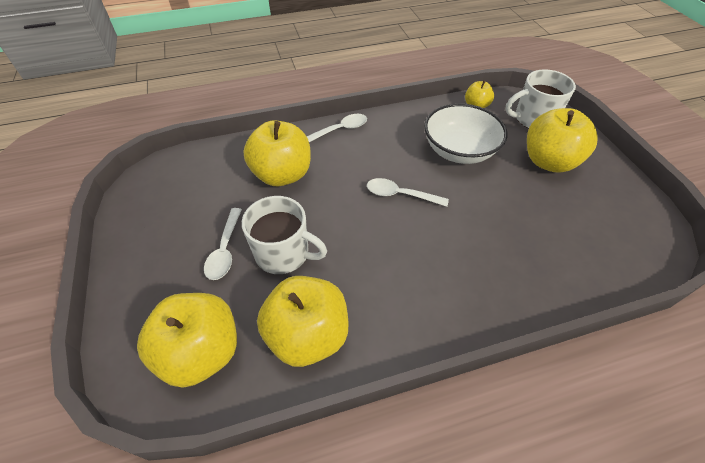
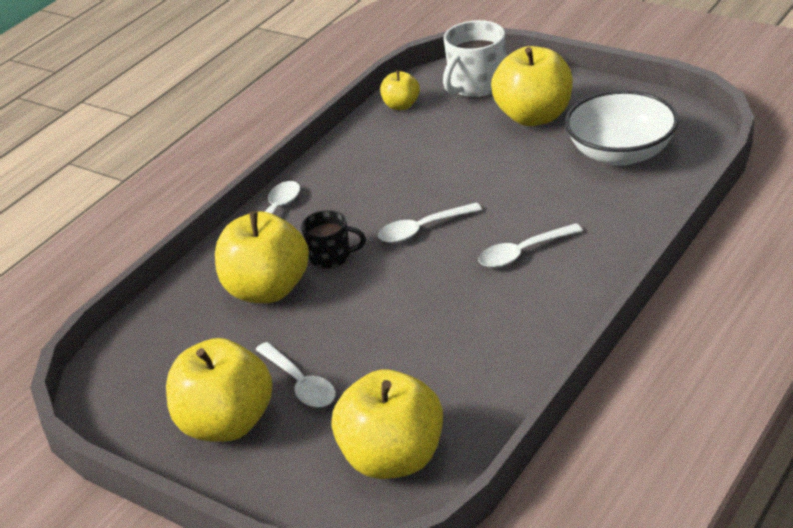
camera: 35 degrees left, 15 degrees down
white mug [242,196,327,274] -> none
yellow apple [257,276,349,367] -> yellow apple moved to [166,338,273,442]
white bowl [424,104,507,164] -> white bowl moved to [565,90,679,166]
none -> black mug [301,210,366,269]
none -> white spoon [478,223,583,268]

